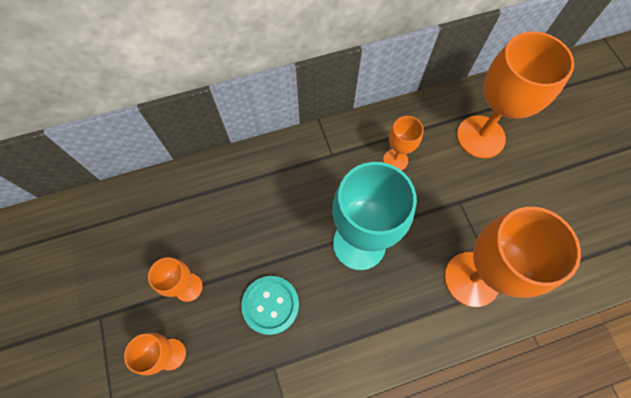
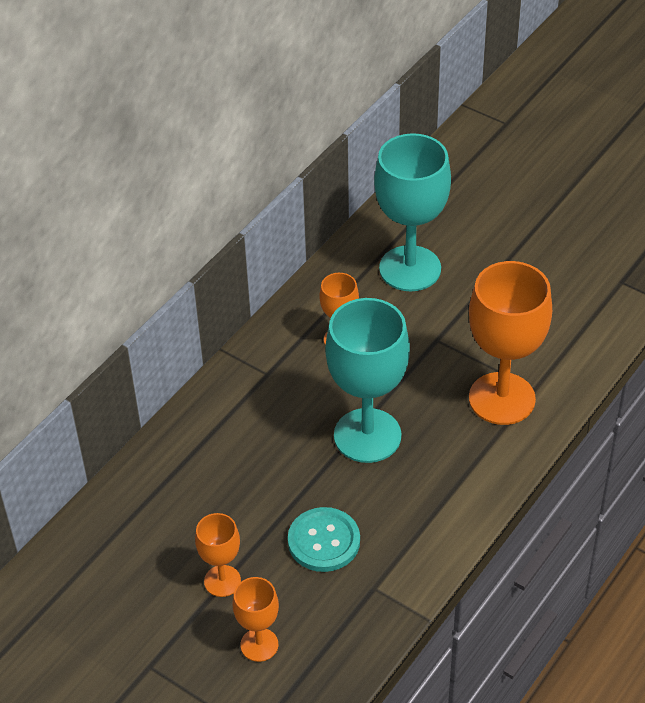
camera: 35 degrees left, 20 degrees down
orange goblet [457,31,574,158] -> turquoise goblet [374,133,451,291]

